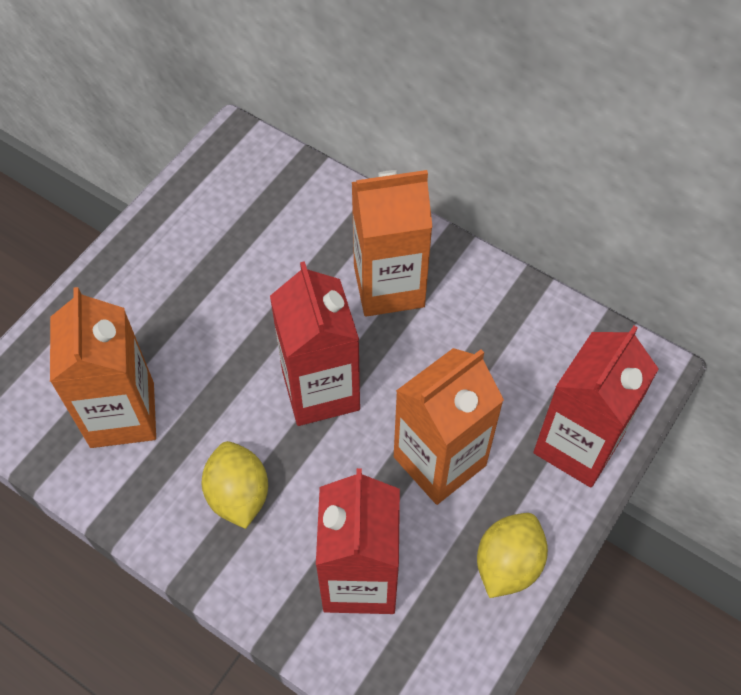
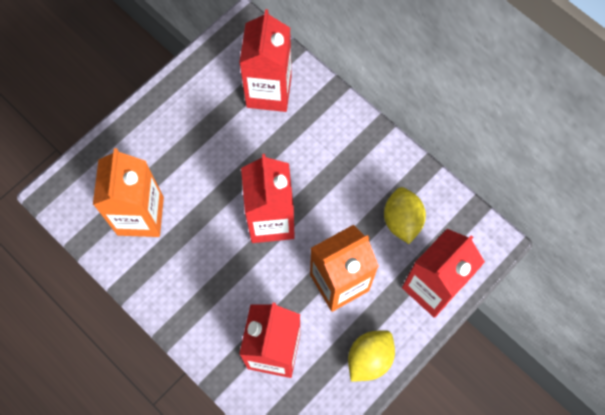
camera: 10 degrees right, 10 degrees up
yellow lemon [202,441,268,529] -> yellow lemon moved to [384,187,426,244]
orange carton [352,170,432,317] -> none
none -> red carton [239,9,292,112]

